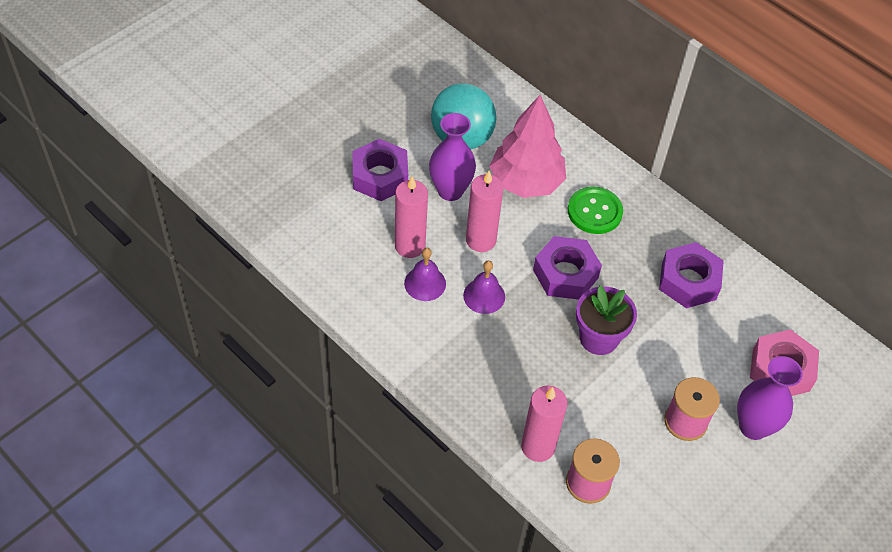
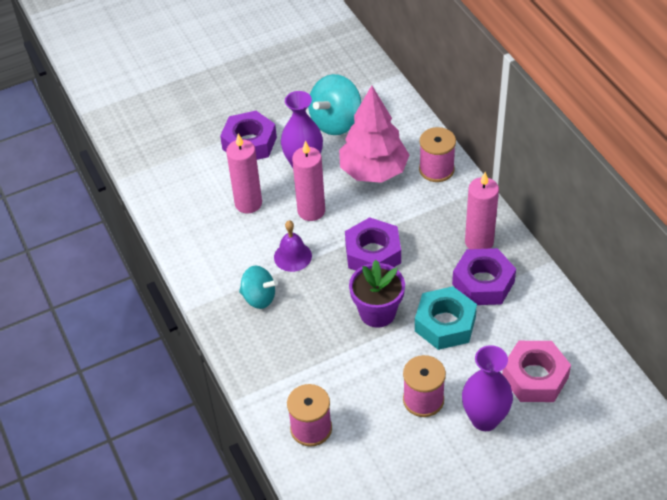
camera: 25 degrees right, 5 degrees down
purple bell [404,248,446,301] -> none
pink candle [521,385,567,462] -> pink candle moved to [465,172,499,249]
green button [568,186,623,234] -> none
none -> turquoise spinning top [239,266,278,309]
none -> turquoise nut [415,286,477,350]
none -> pink spool [419,127,456,182]

